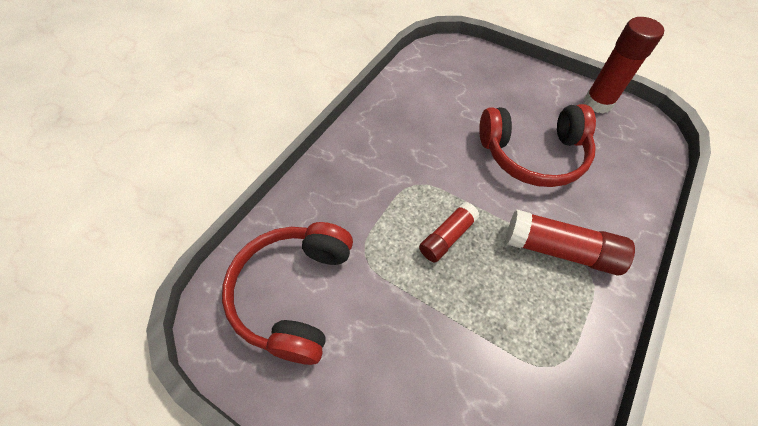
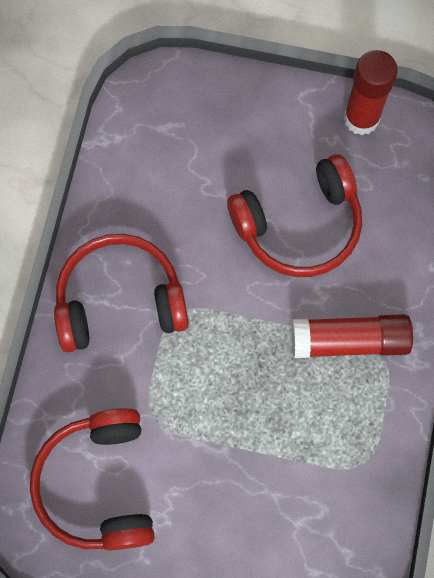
camera: 20 degrees left, 15 degrees up
red glue stick [419,202,480,262] -> none
none -> red headphones [54,234,189,352]

